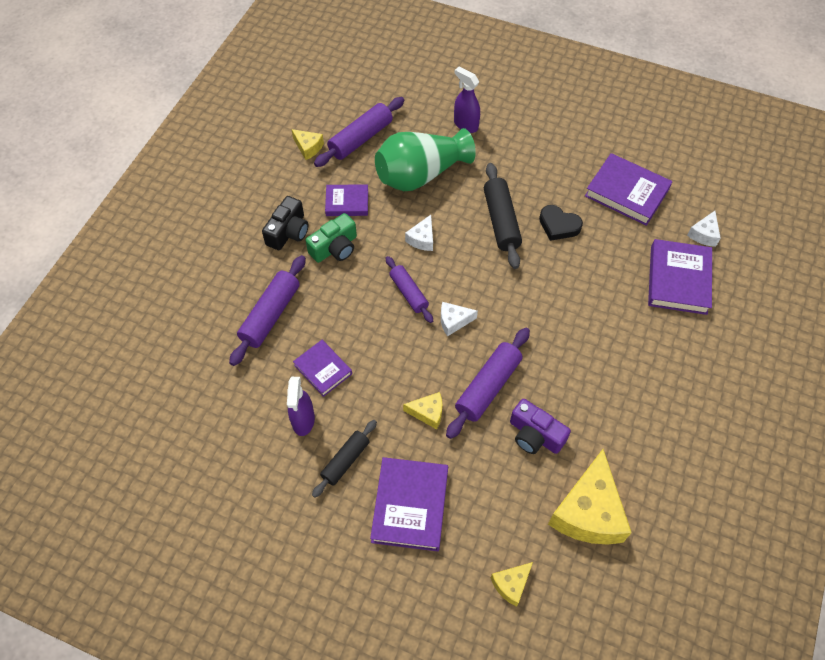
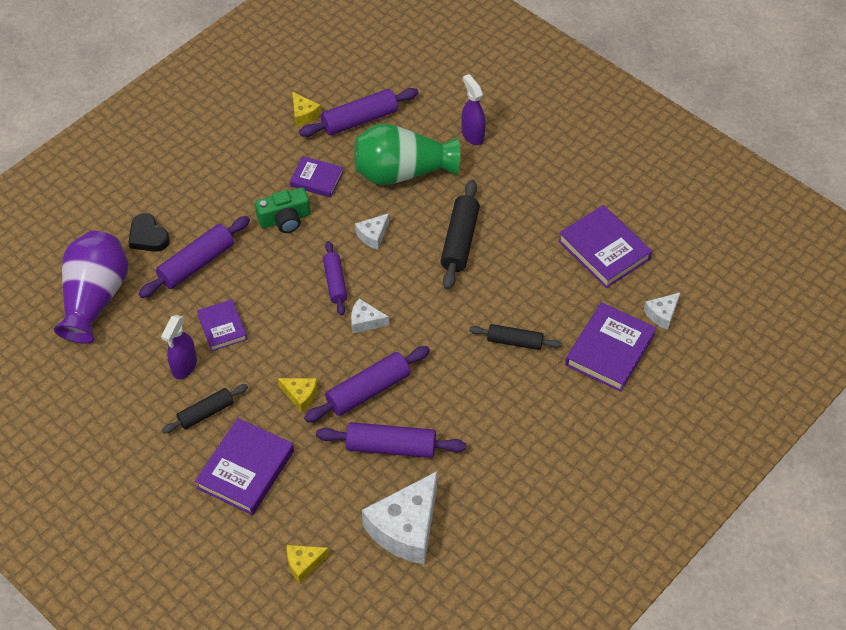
camera: 20 degrees right, 5 degrees down
black camera [262,196,309,250] -> none
purple camera [510,399,571,454] -> purple rolling pin [316,422,466,458]
black heart [539,205,583,241] -> black heart moved to [128,213,170,252]
yellow cheese [548,449,632,545] -> white cheese [362,471,437,565]
none -> purple vase [54,231,128,344]
none -> black rolling pin [469,324,562,350]

